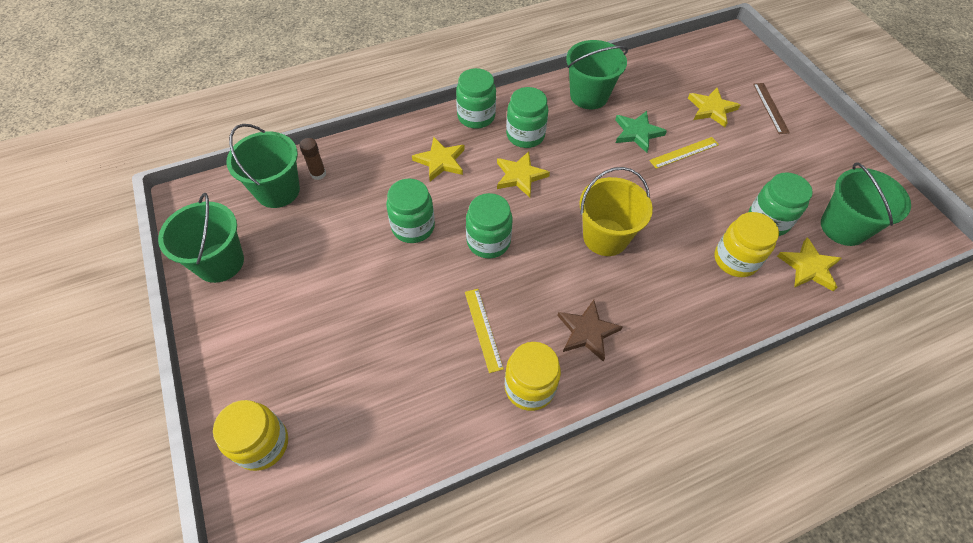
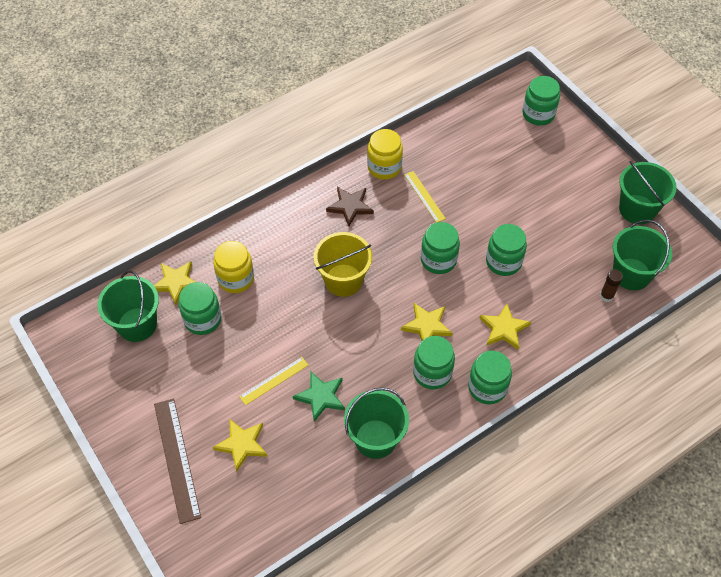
camera: 170 degrees right, 0 degrees up
yellow jar [213,400,288,471] -> green jar [522,76,560,125]
brown ruler [753,83,790,134] -> brown ruler [154,399,201,524], size x1.67

